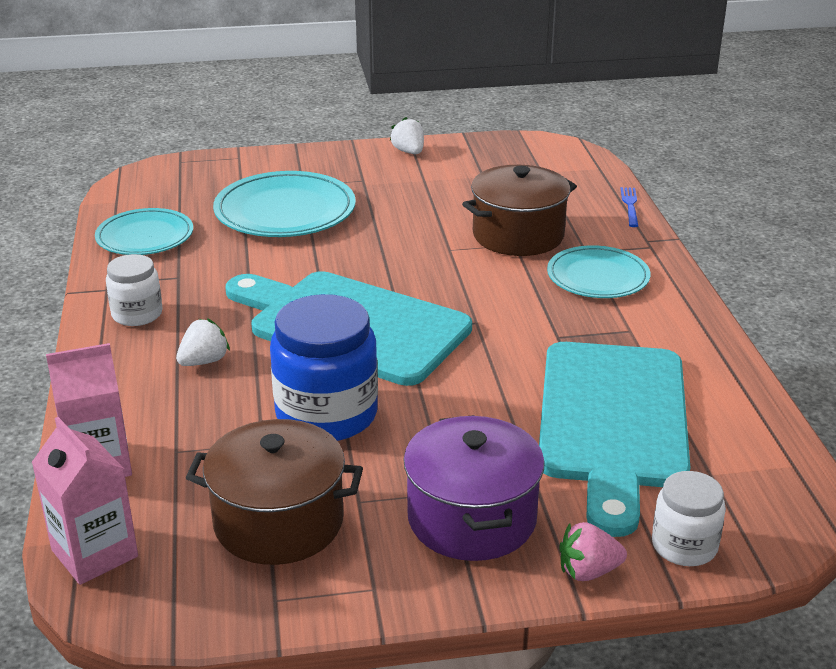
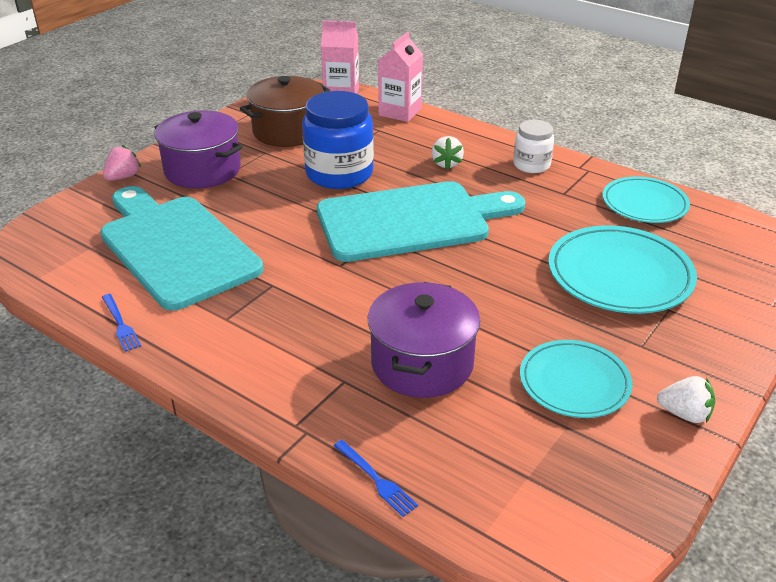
camera: 135 degrees right, 5 degrees up
brown pot [462,165,577,256] -> purple pot [368,282,480,398]
turquoise plate [547,245,650,298] -> turquoise plate moved to [520,340,633,418]
white jar [652,471,726,566] -> none
none -> blue fork [102,294,141,352]

